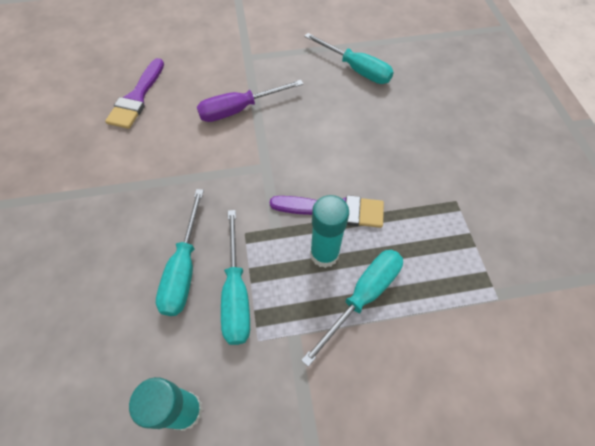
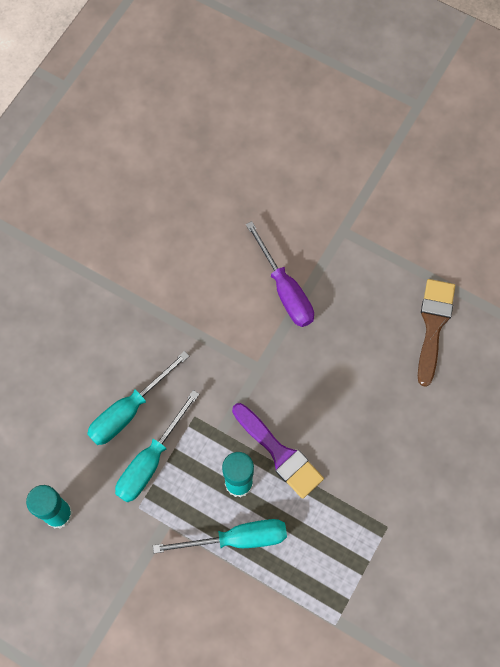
camera: 40 degrees right, 10 degrees up
purple brush [105,58,164,129] -> none
purple screwdriver [197,80,303,122] -> purple screwdriver turned 135 degrees counterclockwise [246,221,314,327]
turquoise screwdriver [304,33,394,84] -> brown brush [418,279,455,387]

